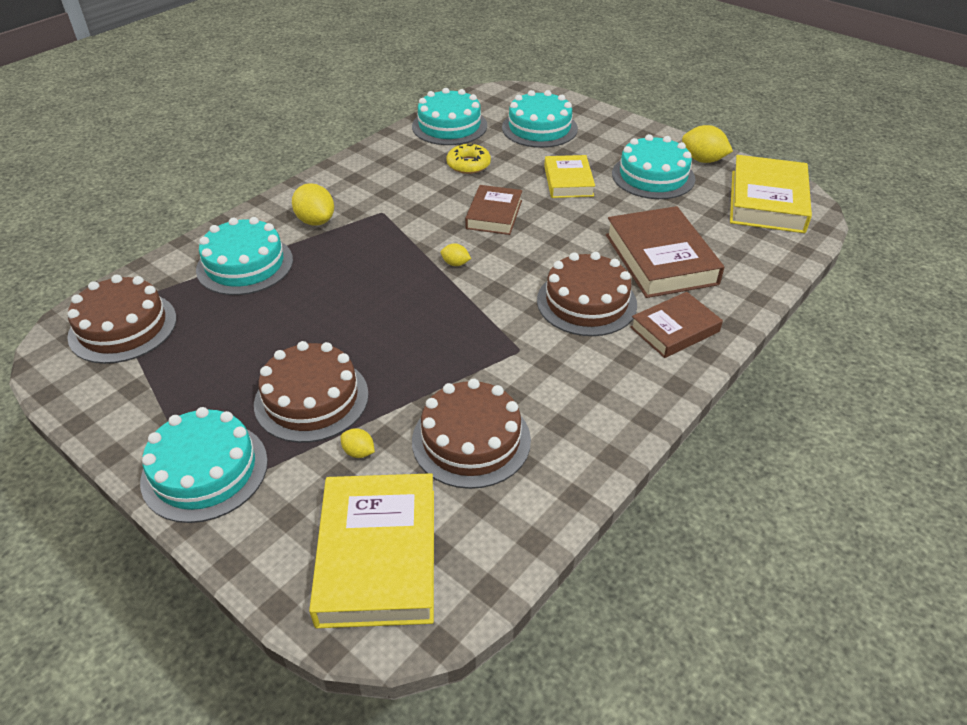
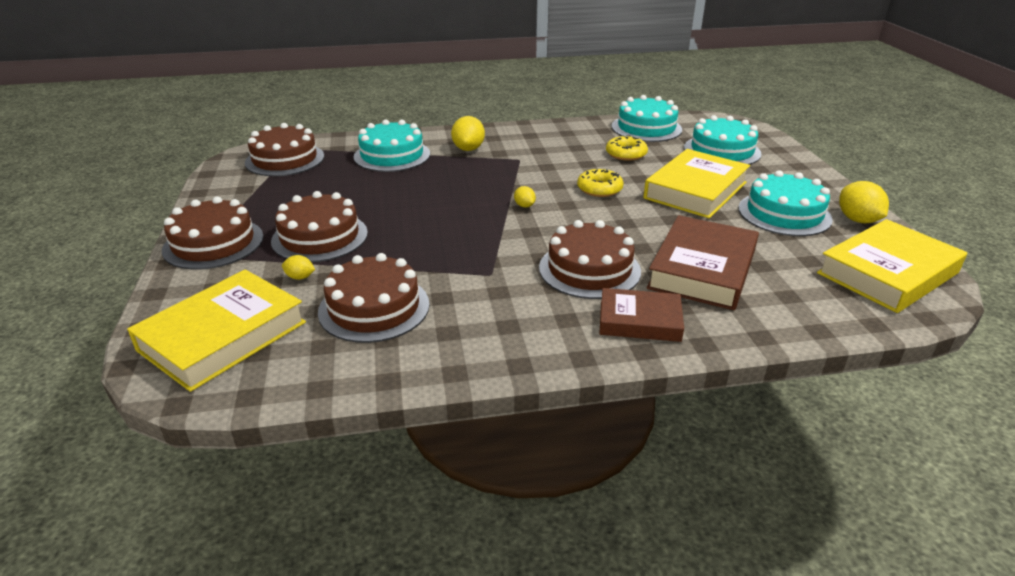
camera: 40 degrees right, 10 degrees down
turquoise cake [140,407,268,523] -> brown cake [162,196,264,269]
yellow lemon [341,428,375,458] -> yellow lemon turned 60 degrees counterclockwise [282,255,315,280]
brown book [465,185,522,235] -> yellow donut [577,169,624,197]
yellow book [544,155,595,198] -> yellow book [643,149,750,218], size x1.61

